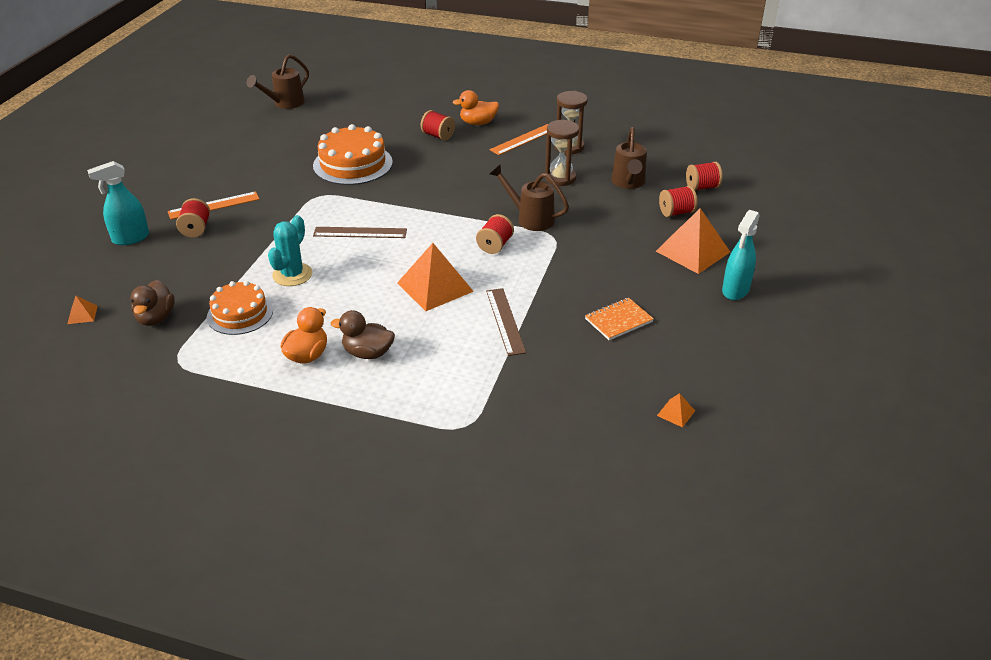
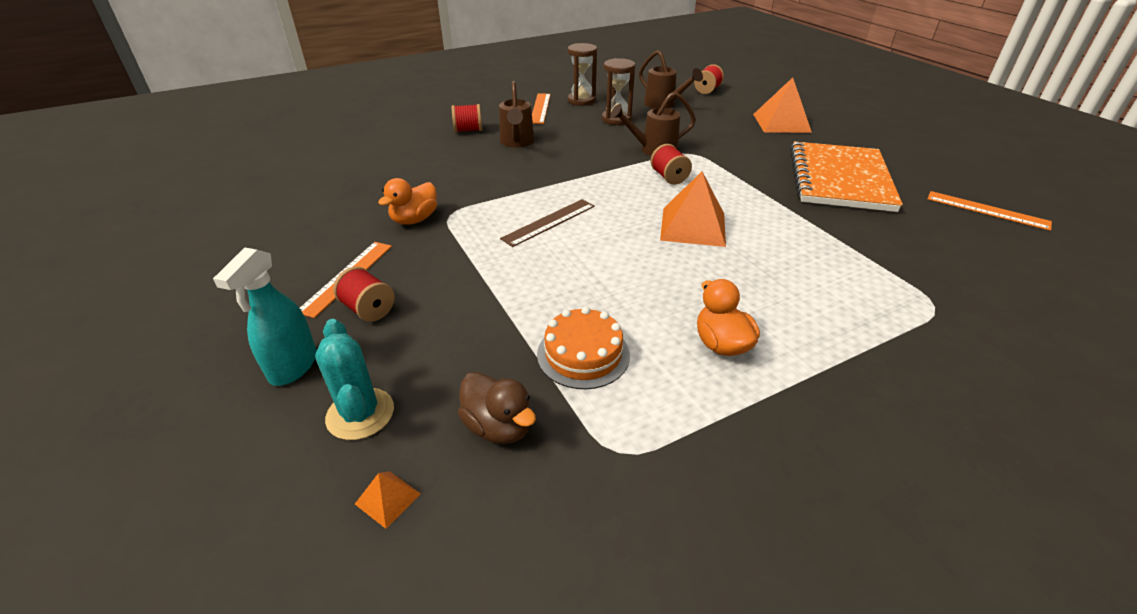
camera: 45 degrees left, 0 degrees up
brown watering can [247,54,309,109] -> brown watering can moved to [499,81,534,148]
turquoise cactus [268,215,312,286] -> turquoise cactus moved to [315,319,394,440]
orange cake [313,124,393,185] -> none
brown duck [331,310,395,359] -> none
orange duck [452,90,499,125] -> orange duck moved to [378,178,437,224]
brown ruler [486,288,526,356] -> none
orange notebook [585,298,654,340] -> orange notebook [790,141,903,212], size x2.26
orange pyramid [657,393,695,428] -> orange ruler [927,191,1052,231]
red spool [659,186,698,217] -> none
turquoise spray bottle [722,210,760,300] -> none

